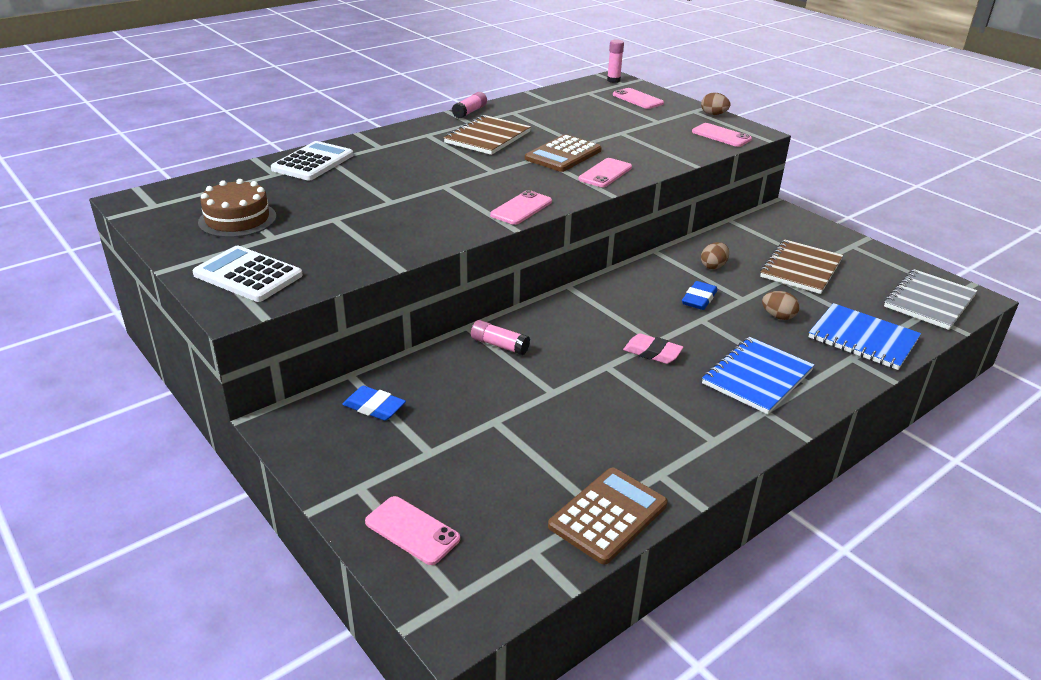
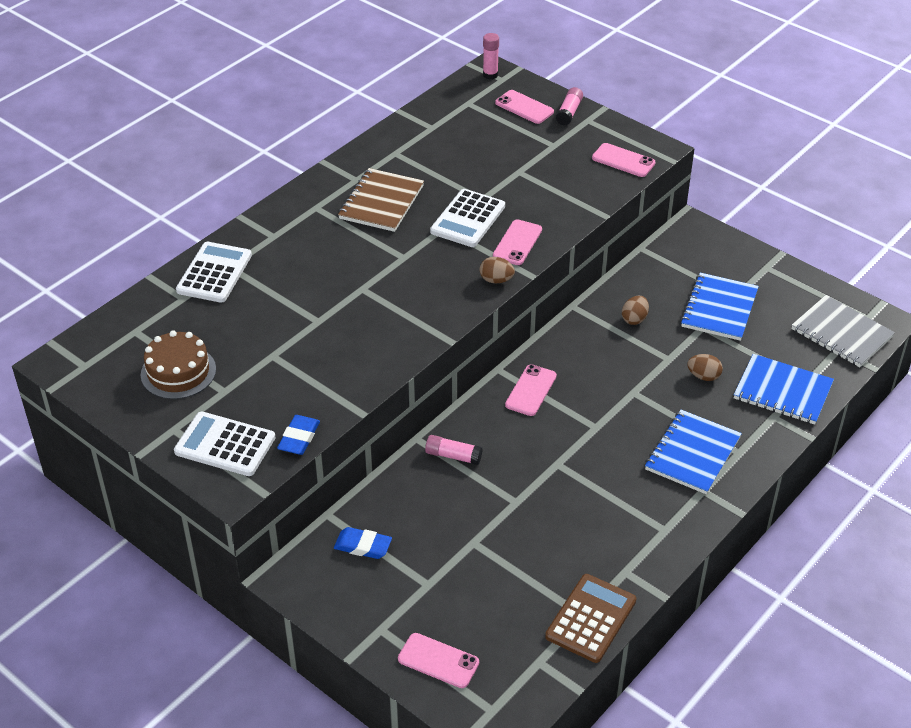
camera: 10 degrees left, 10 degrees up
pink glue stick [452,92,487,118] -> pink glue stick moved to [556,87,583,126]
pink phone [490,190,552,225] -> pink phone moved to [505,364,557,416]
brown calculator [525,134,602,172] -> white calculator [430,189,505,247]
pink eraser [623,333,683,364] -> none
blue eraser [682,281,717,310] -> blue eraser moved to [277,415,320,455]
brown egg [701,93,730,115] -> brown egg moved to [480,257,515,283]
brown notebook [760,240,843,294] -> blue notebook [680,273,759,341]
grey notebook [884,269,978,330] -> grey notebook turned 75 degrees counterclockwise [792,295,895,367]

